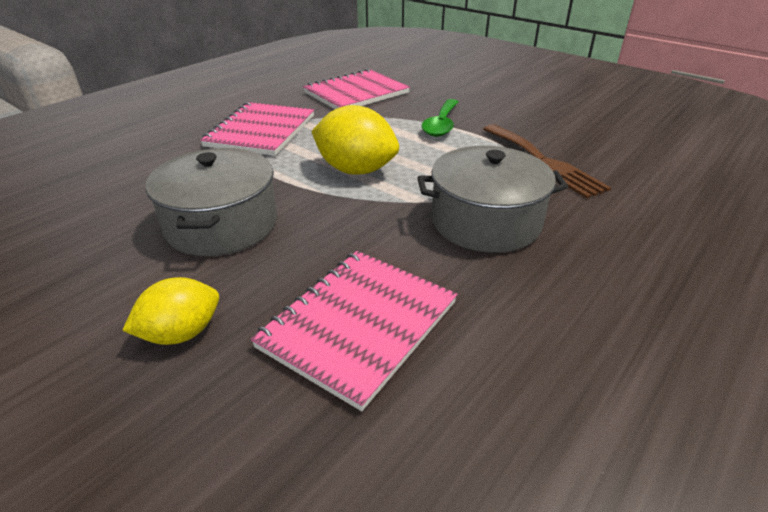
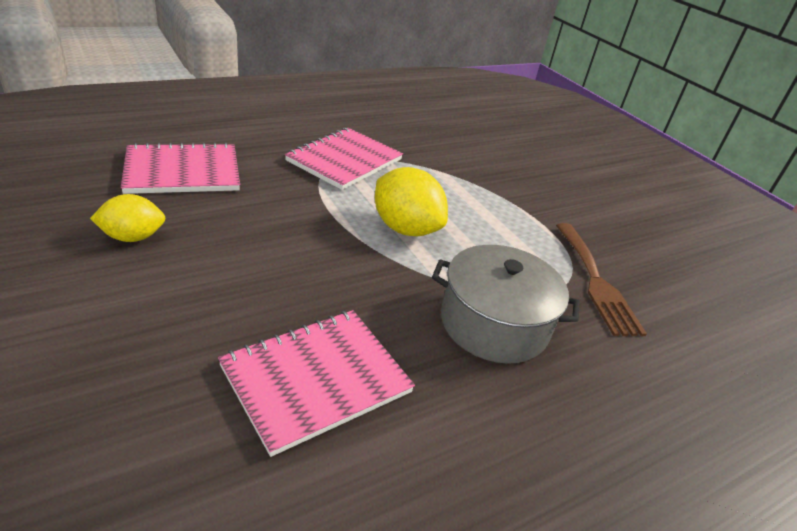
camera: 15 degrees right, 0 degrees up
yellow lemon [122,277,219,345] -> yellow lemon moved to [90,194,165,242]
grey pot [146,148,277,256] -> none
pink notebook [303,69,410,109] -> pink notebook moved to [121,142,240,194]
green spoon [422,99,458,137] -> none

